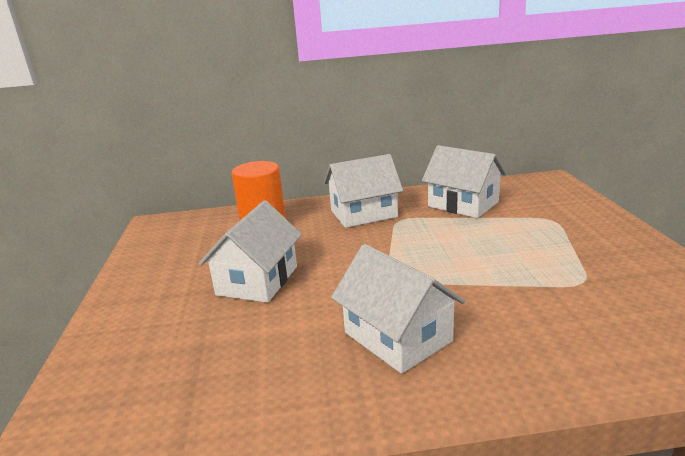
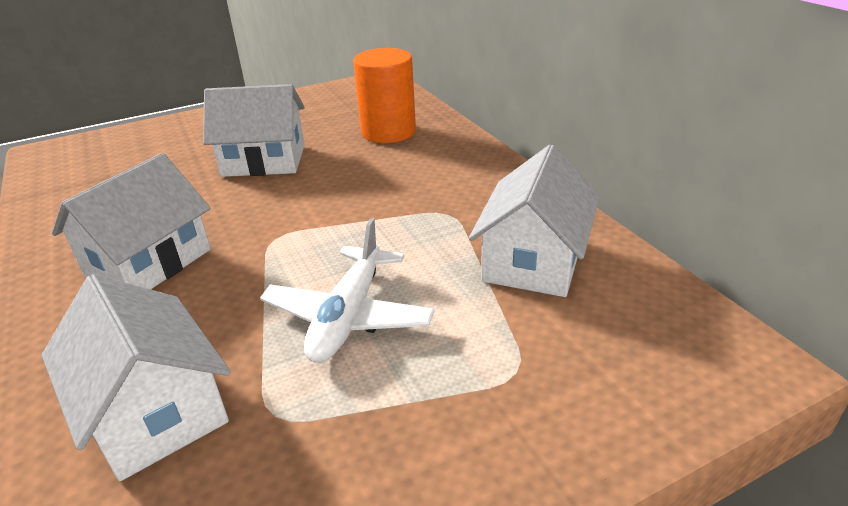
camera: 70 degrees right, 10 degrees up
white house [324,154,403,228] -> white house moved to [42,274,231,481]
none -> white plane [260,218,435,363]

